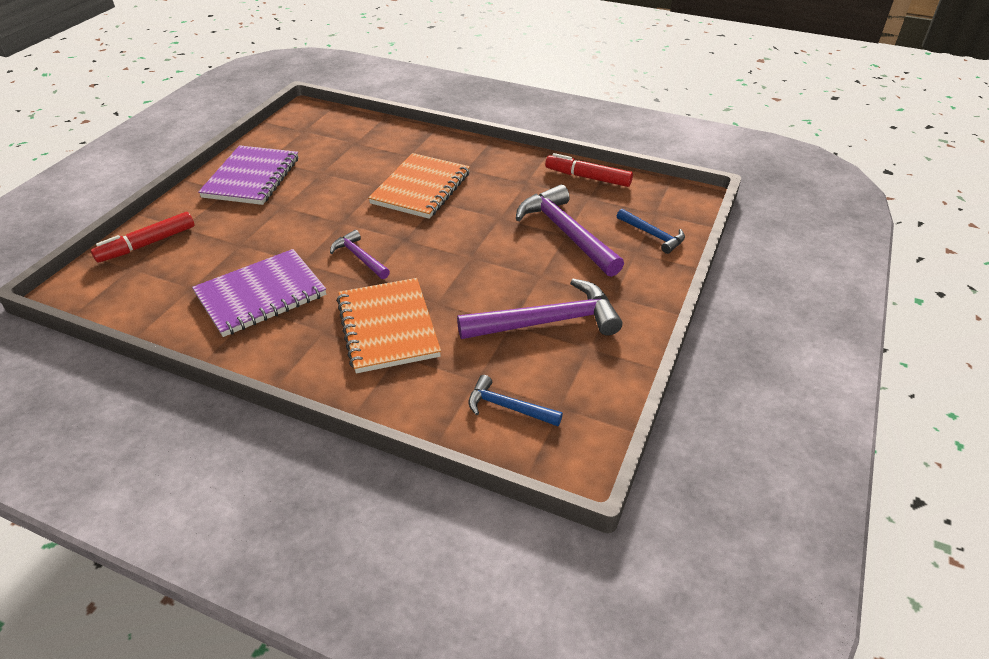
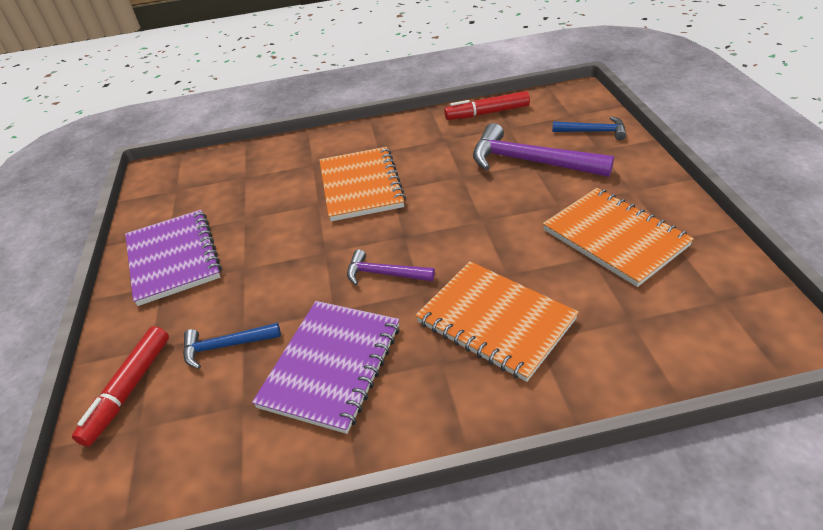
camera: 30 degrees left, 0 degrees up
purple hammer [457,279,622,339] -> orange notebook [543,188,694,287]
blue hammer [469,375,563,426] -> blue hammer moved to [183,323,281,369]

